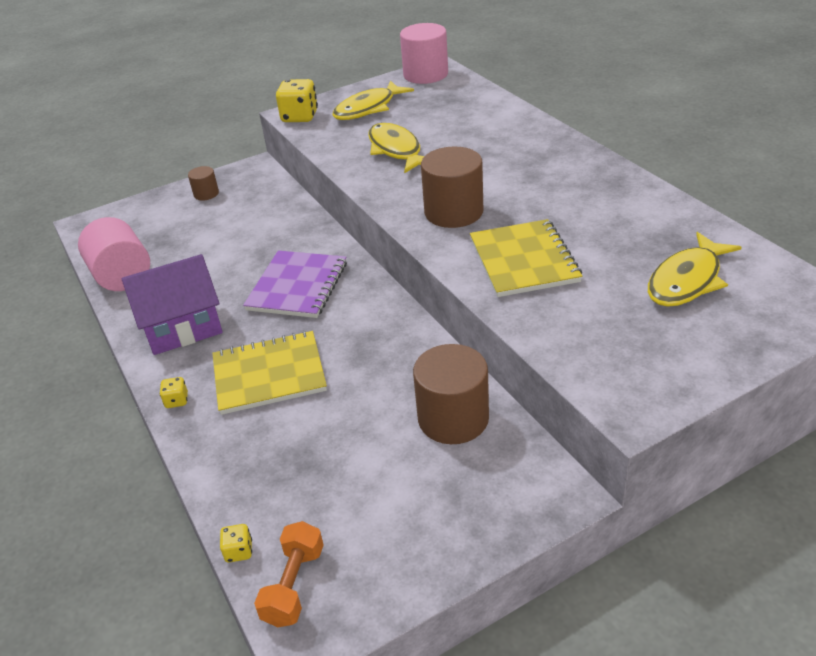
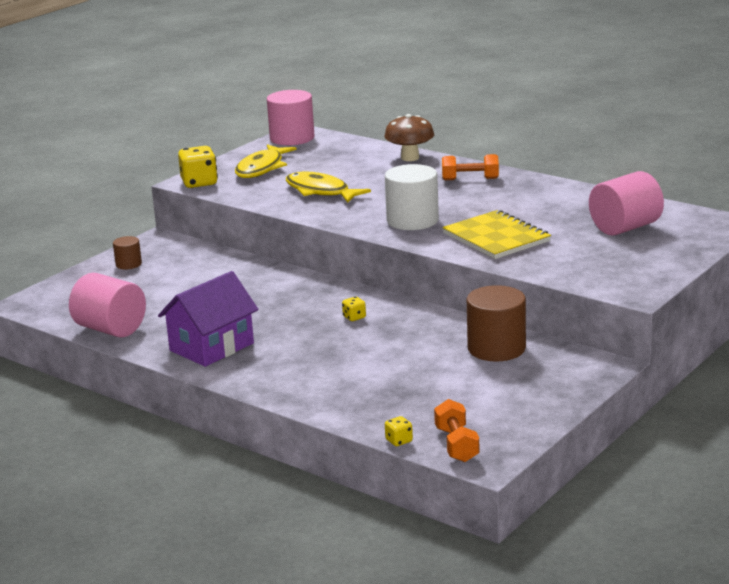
camera: 25 degrees left, 15 degrees down
yellow dice [159,377,188,408] -> yellow dice moved to [342,297,366,321]
yellow notebook [213,331,327,415] -> none
purple notebook [243,250,347,318] -> none
brown cylinder [421,147,483,228] -> white cylinder [385,164,439,230]
yellow fish [648,232,742,307] -> pink cylinder [589,171,664,236]
none -> brown mushroom [384,114,434,161]
none -> orange dumbbell [442,154,499,180]

